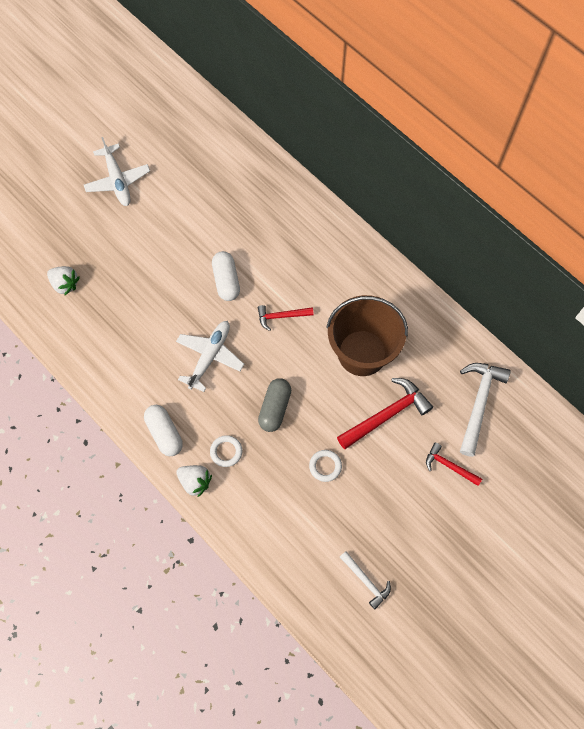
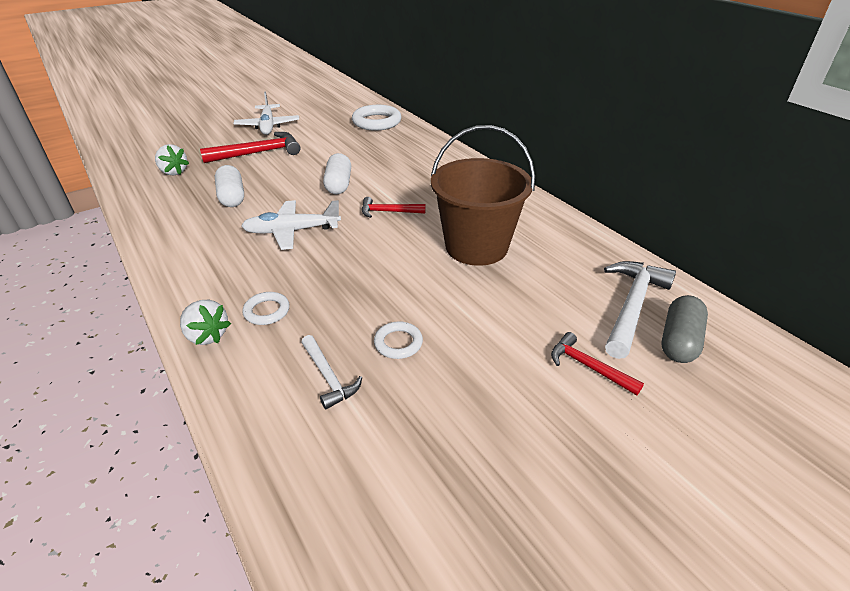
camera: 10 degrees right, 30 degrees down
white capsule [144,405,183,456] -> white capsule moved to [215,165,244,207]
white plane [176,321,244,392] -> white plane turned 135 degrees counterclockwise [241,200,341,250]
grey capsule [258,378,291,432] -> grey capsule moved to [661,295,708,363]
red hammer [337,378,433,449] -> red hammer moved to [200,132,300,163]
white hammer [340,551,391,609] -> white hammer moved to [301,335,362,410]
none -> white ring [352,105,401,131]

